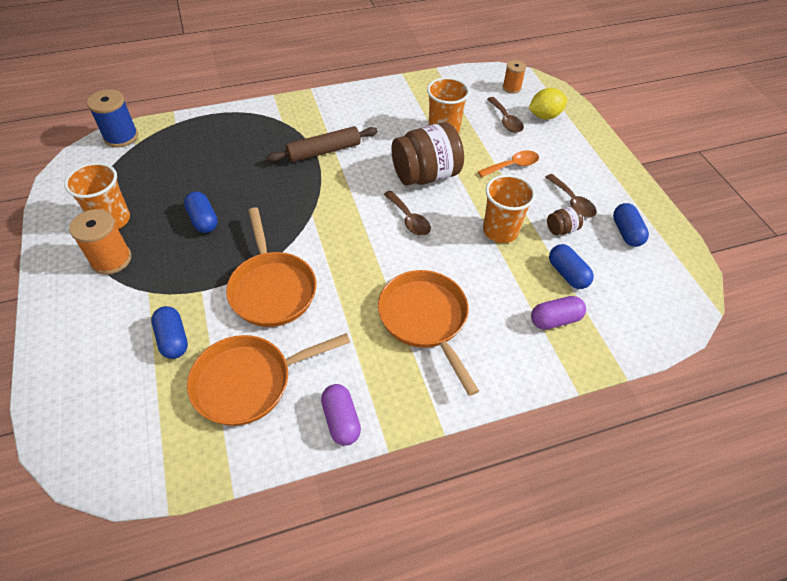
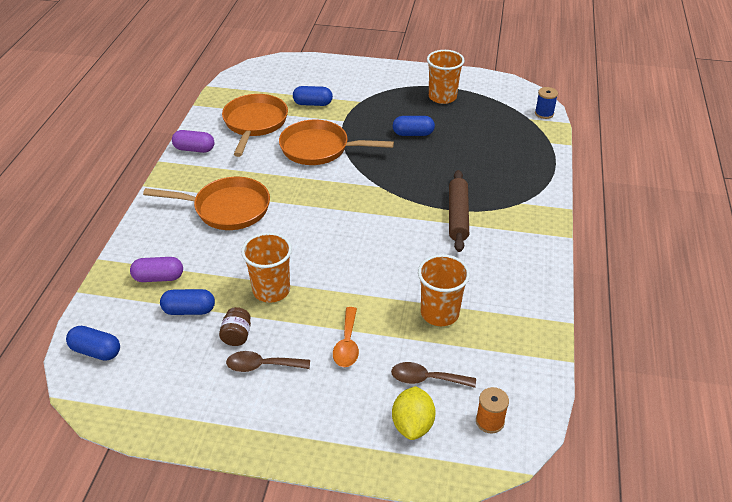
camera: 120 degrees right, 10 degrees down
orange spool [69,209,132,275] -> none
blue spool [87,89,138,148] -> blue spool [535,87,558,119], size x0.63
brown spoon [383,191,431,236] -> none
brown jar [392,122,464,186] -> none
purple capsule [531,296,586,330] -> purple capsule turned 75 degrees clockwise [130,257,183,282]
blue capsule [613,203,649,247] -> blue capsule moved to [66,326,120,361]

